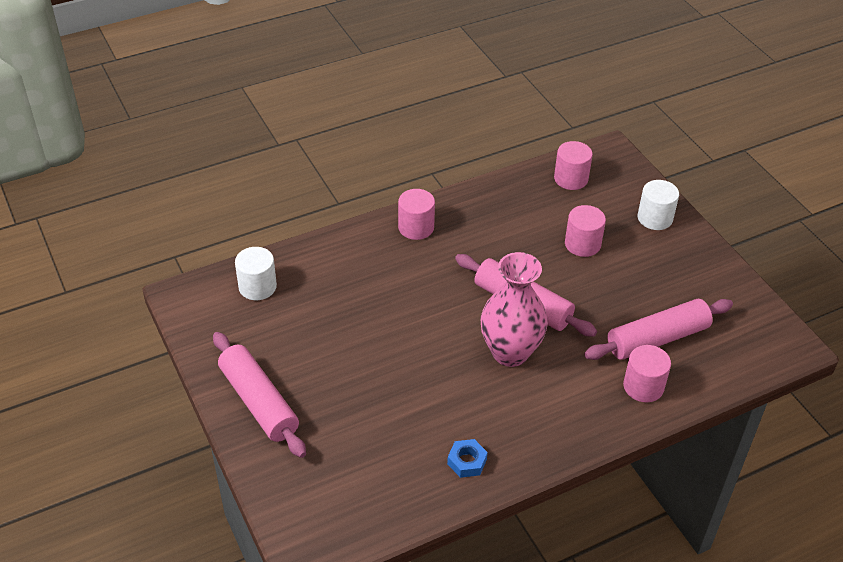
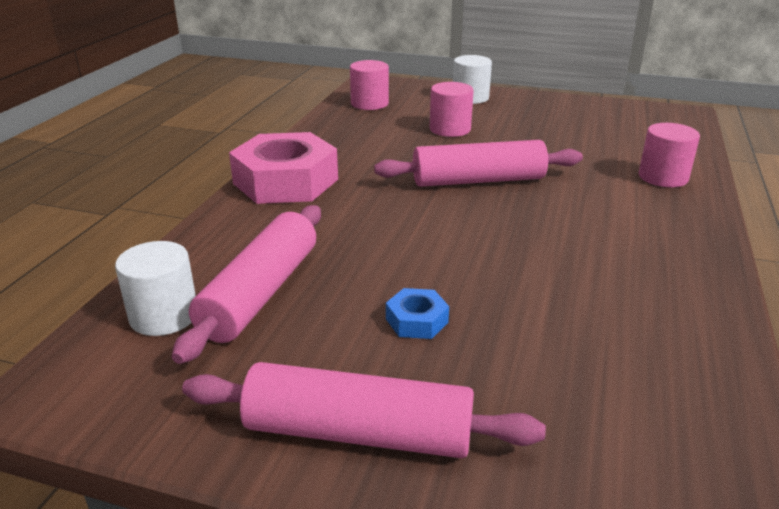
camera: 45 degrees left, 15 degrees down
pink cylinder [398,189,435,240] -> pink nut [229,132,338,204]
blue nut [447,439,488,478] -> blue nut moved to [386,288,449,339]
pink vase [480,252,548,367] -> none
pink rolling pin [584,299,733,360] -> pink rolling pin moved to [172,205,321,364]

